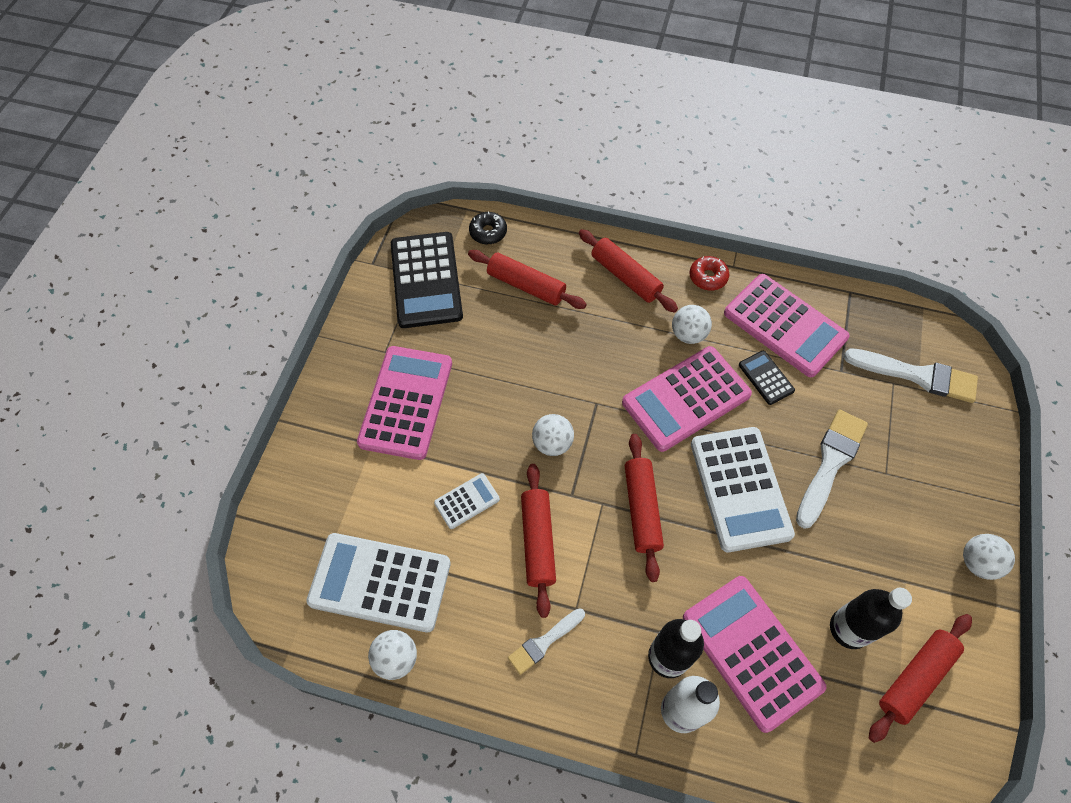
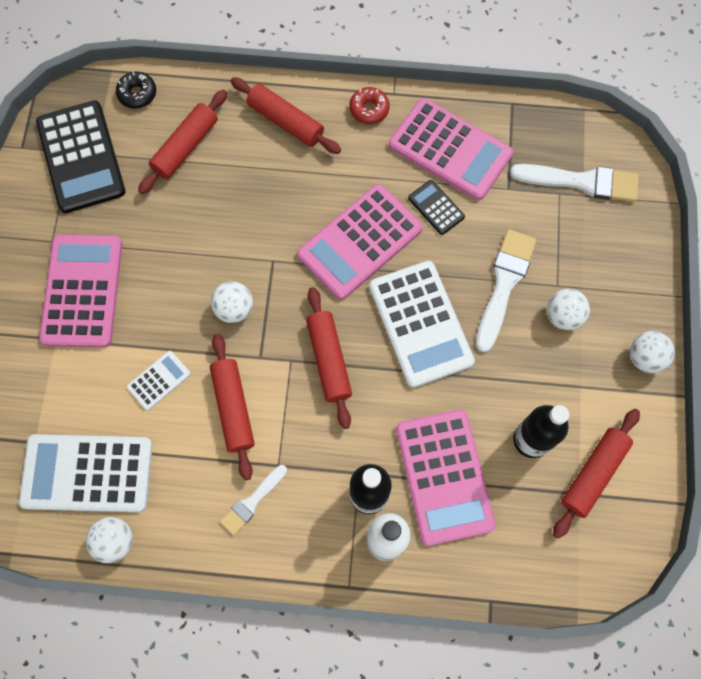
camera: 10 degrees left, 10 degrees up
red rolling pin [468,250,587,309] -> red rolling pin turned 75 degrees counterclockwise [138,90,227,194]
white ball [672,305,712,344] -> white ball moved to [547,289,590,330]
pink calculator [683,576,827,733] -> pink calculator turned 150 degrees counterclockwise [396,409,496,546]

